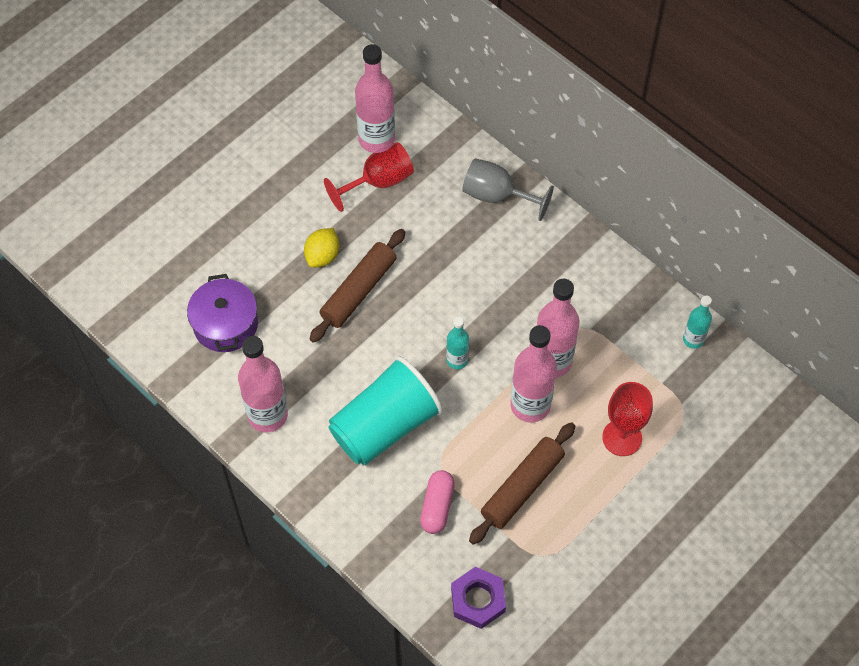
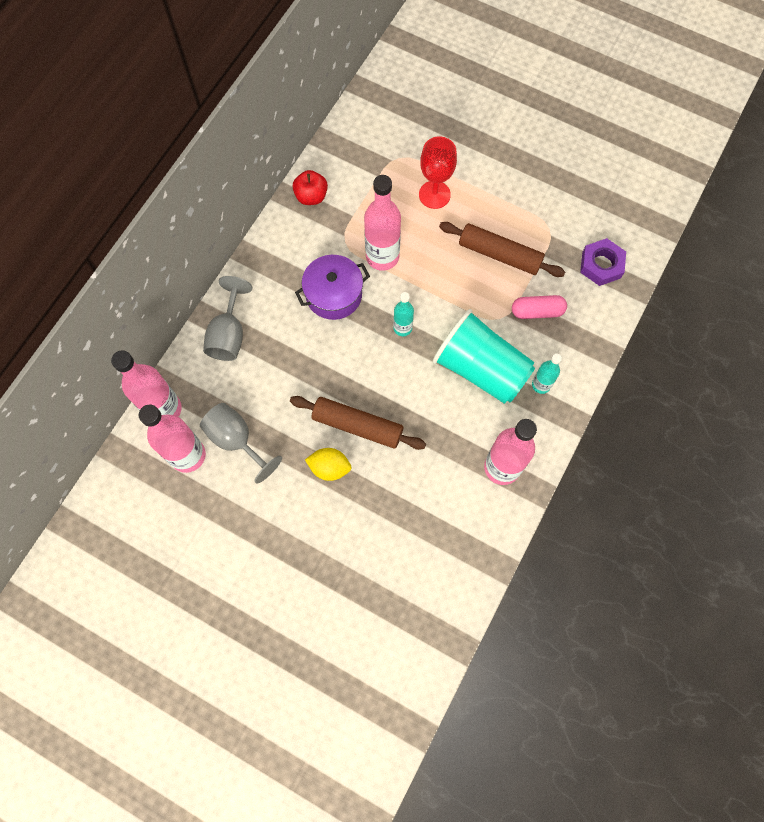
camera: 105 degrees left, 10 degrees up
purple pot [187,274,258,352] -> purple pot moved to [295,255,370,320]
red goblet [324,142,414,212] -> grey goblet [200,403,282,484]
pink bottle [510,325,557,423] -> pink bottle moved to [111,350,182,417]
turquoise bottle [683,296,712,349] -> turquoise bottle moved to [532,354,562,394]
none -> red apple [293,170,328,205]

